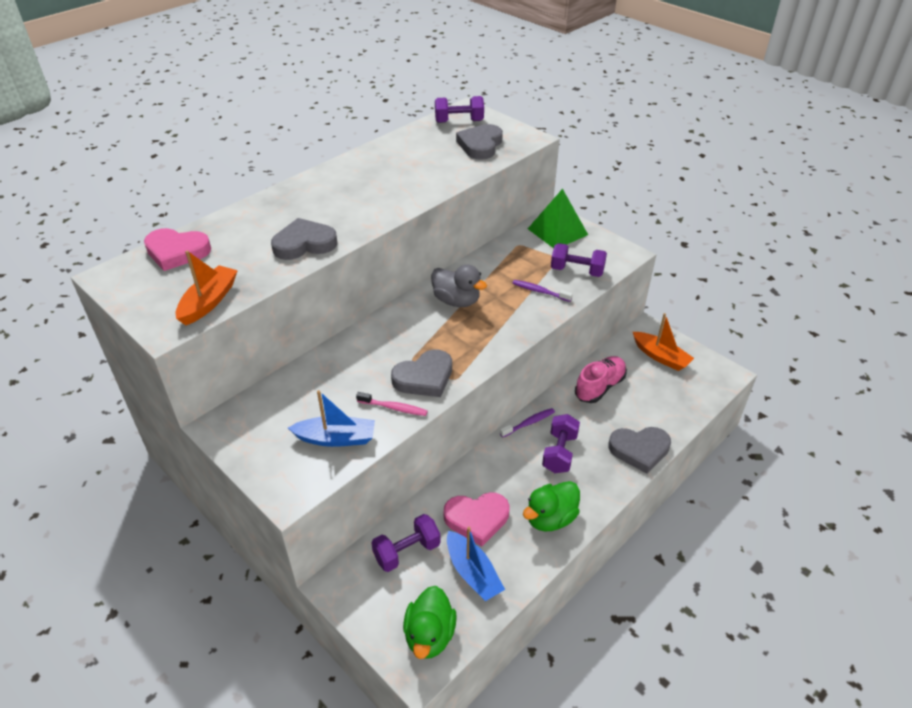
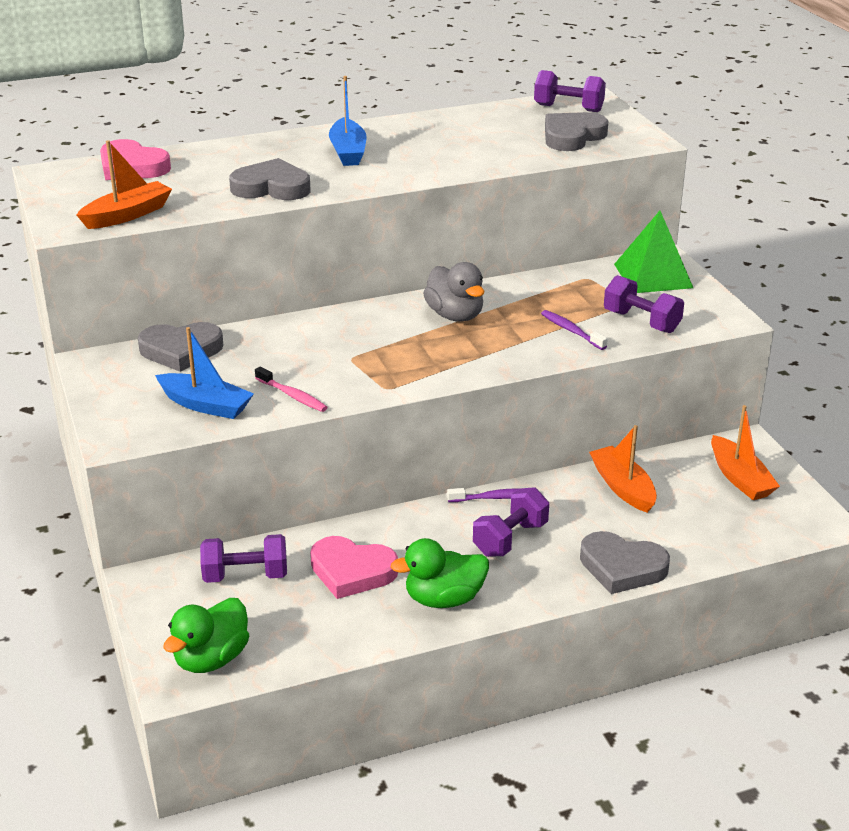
camera: 25 degrees right, 10 degrees down
grey heart [391,349,452,397] -> grey heart moved to [138,322,223,372]
blue boat [447,527,505,601] -> blue boat moved to [329,76,367,166]
pink shoe [575,356,627,403] -> orange boat [589,425,657,513]

